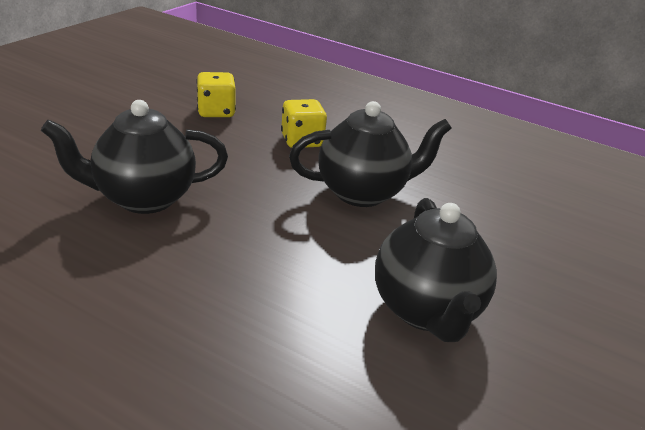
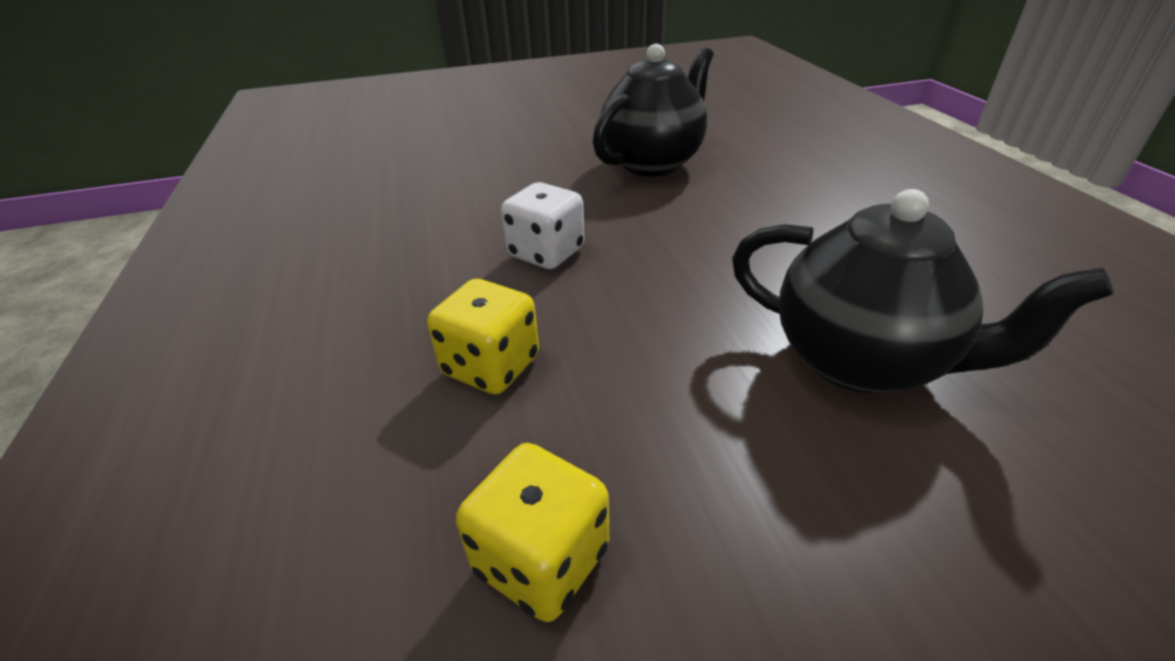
camera: 130 degrees left, 5 degrees up
black teapot [289,101,452,207] -> white dice [501,182,584,269]

